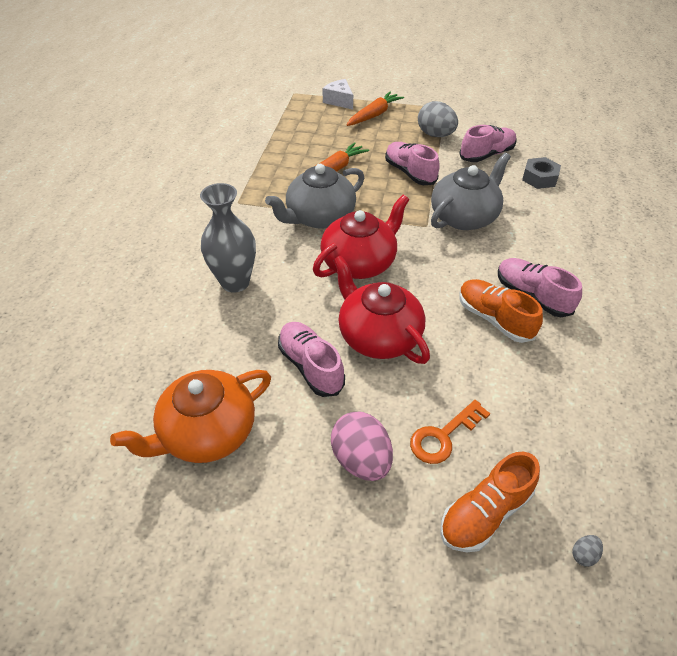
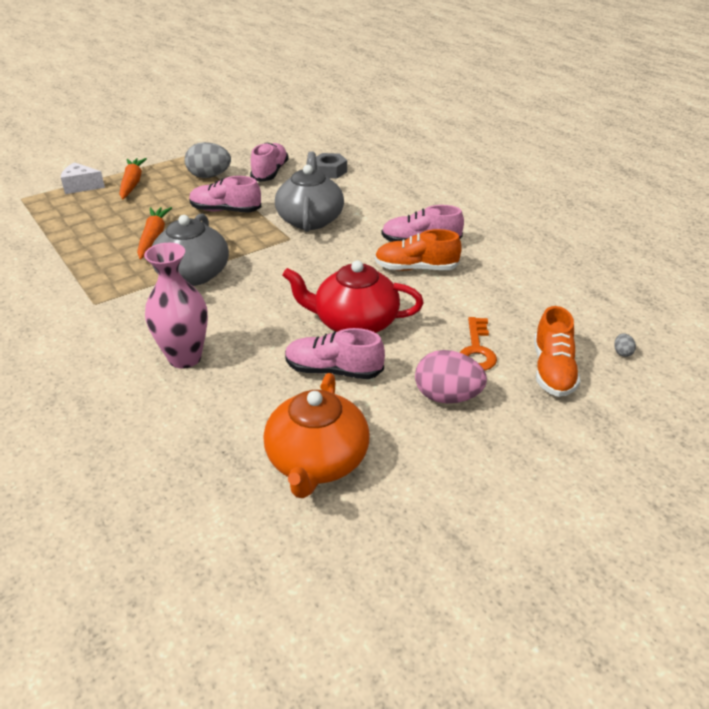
camera: 45 degrees left, 10 degrees down
grey vase [200,183,256,293] -> pink vase [144,243,208,369]
red teapot [313,195,409,279] -> none

